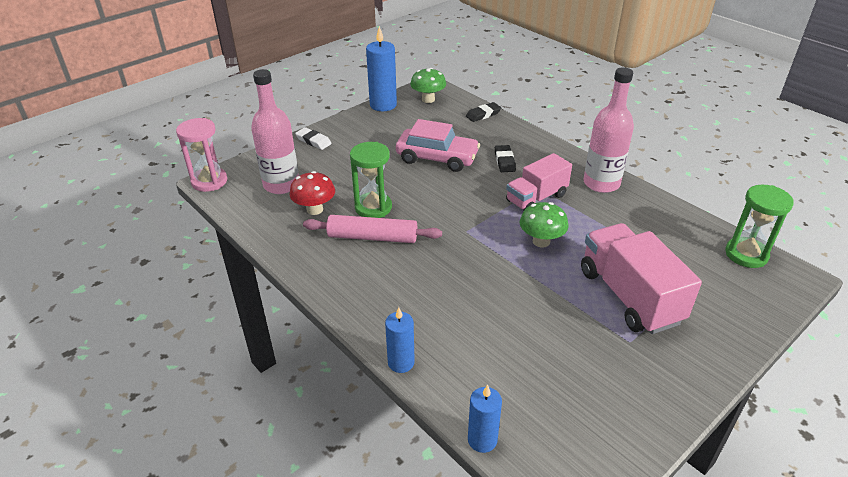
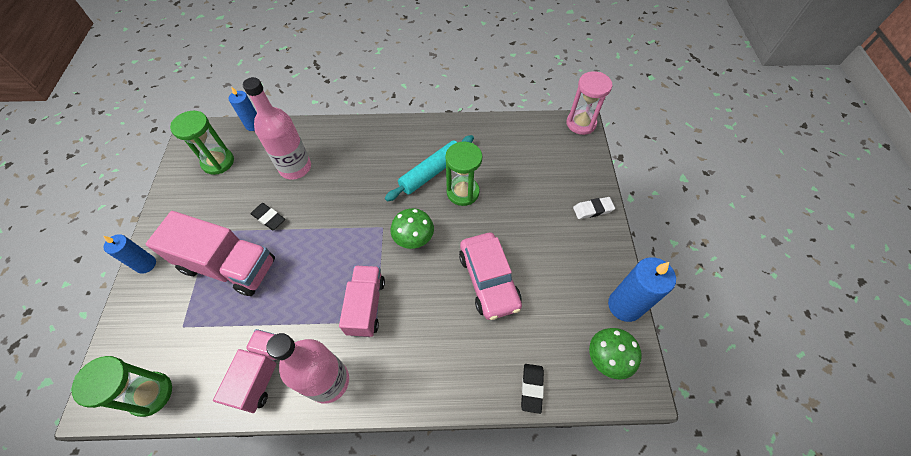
camera: 130 degrees right, 20 degrees up
pink bottle [251,69,299,194] -> pink bottle moved to [243,77,311,180]
red mushroom [289,171,335,215] -> none
pink rolling pin [303,215,442,243] -> turquoise rolling pin [385,135,474,202]
blue candle [385,307,415,373] -> blue candle moved to [103,234,156,274]
pink car [396,119,480,172] -> pink car turned 75 degrees counterclockwise [459,233,522,320]
black eraser [495,145,516,172] -> black eraser moved to [250,203,285,230]
green mushroom [520,202,568,248] -> green mushroom moved to [391,208,434,249]
none -> green hourglass [170,111,234,175]
none -> pink truck [213,329,277,413]

